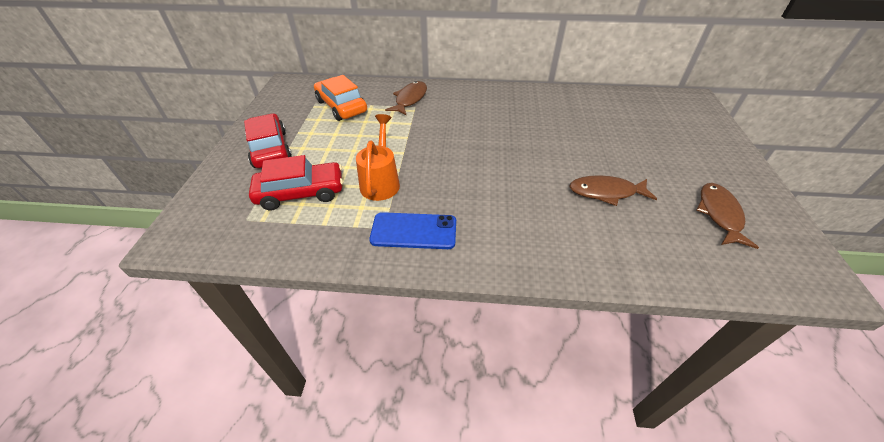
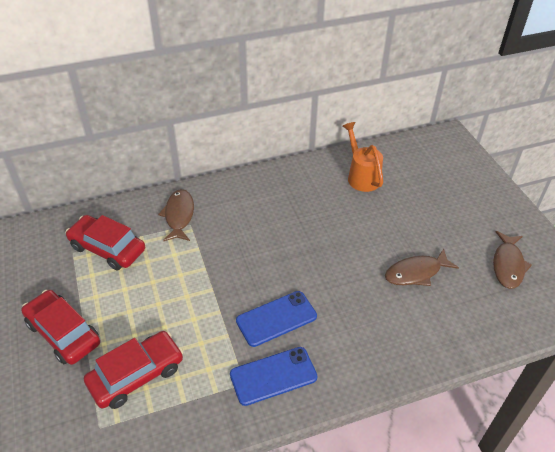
camera: 25 degrees left, 0 degrees up
orange car [314,75,367,121] -> red car [65,215,145,270]
orange watering can [356,114,400,201] -> orange watering can moved to [343,122,383,192]
brown fish [696,183,759,249] -> brown fish turned 150 degrees counterclockwise [493,231,532,289]
none -> blue phone [236,291,317,347]

